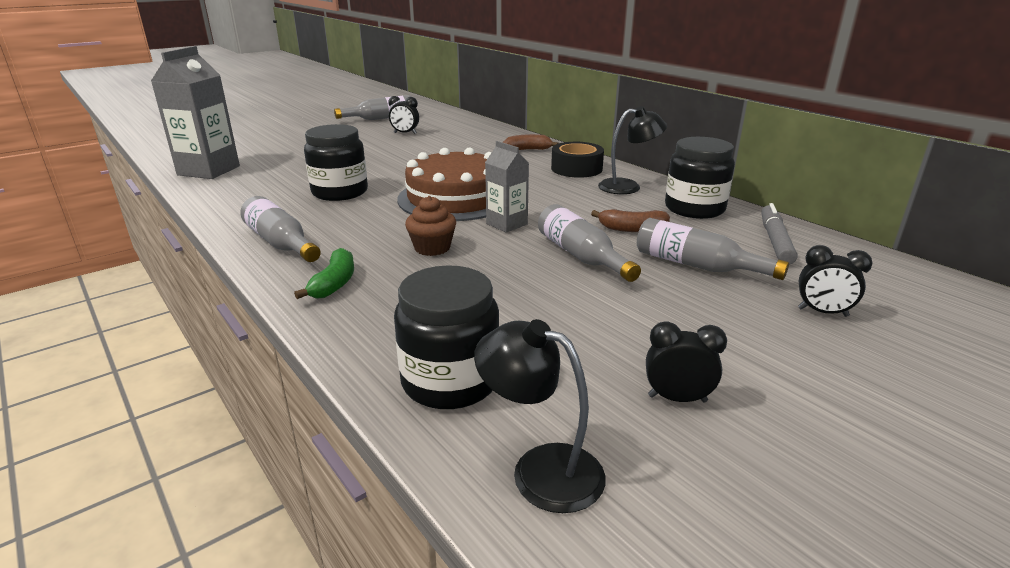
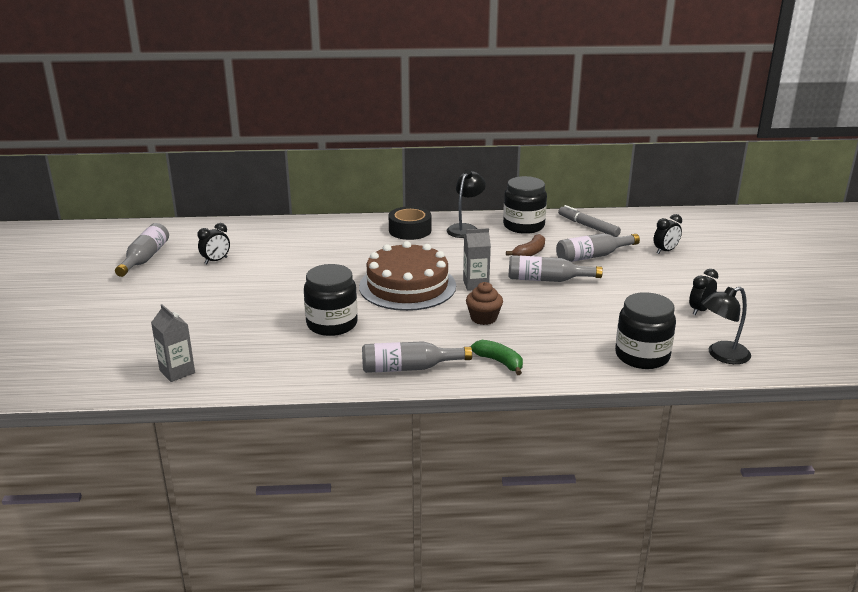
camera: 55 degrees left, 0 degrees up
grey carton [151,46,240,179] -> grey carton [151,304,195,382], size x0.57
brown banana [502,134,559,150] -> none

